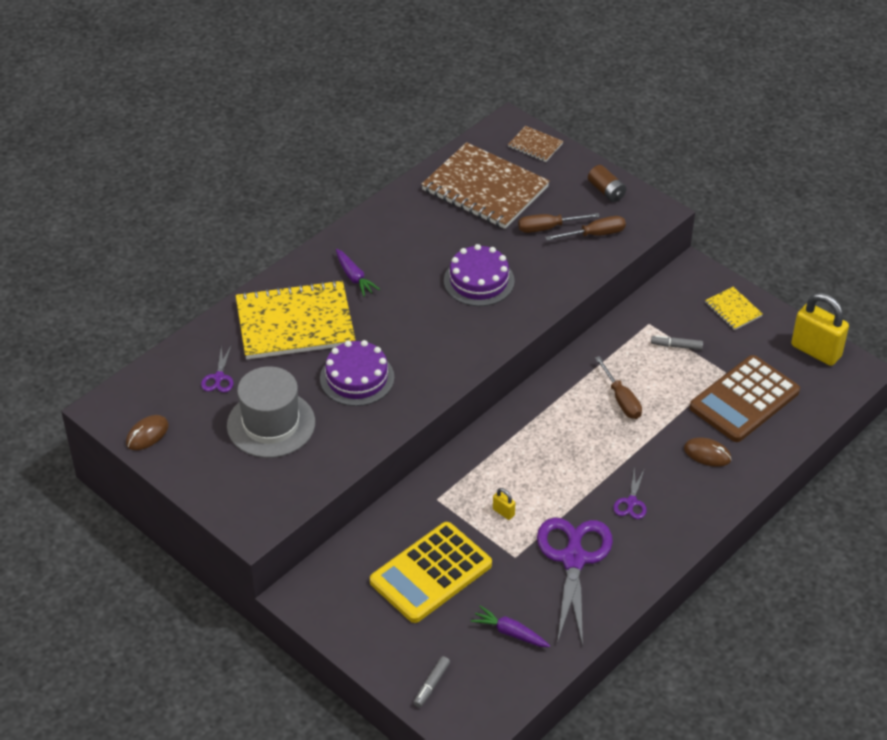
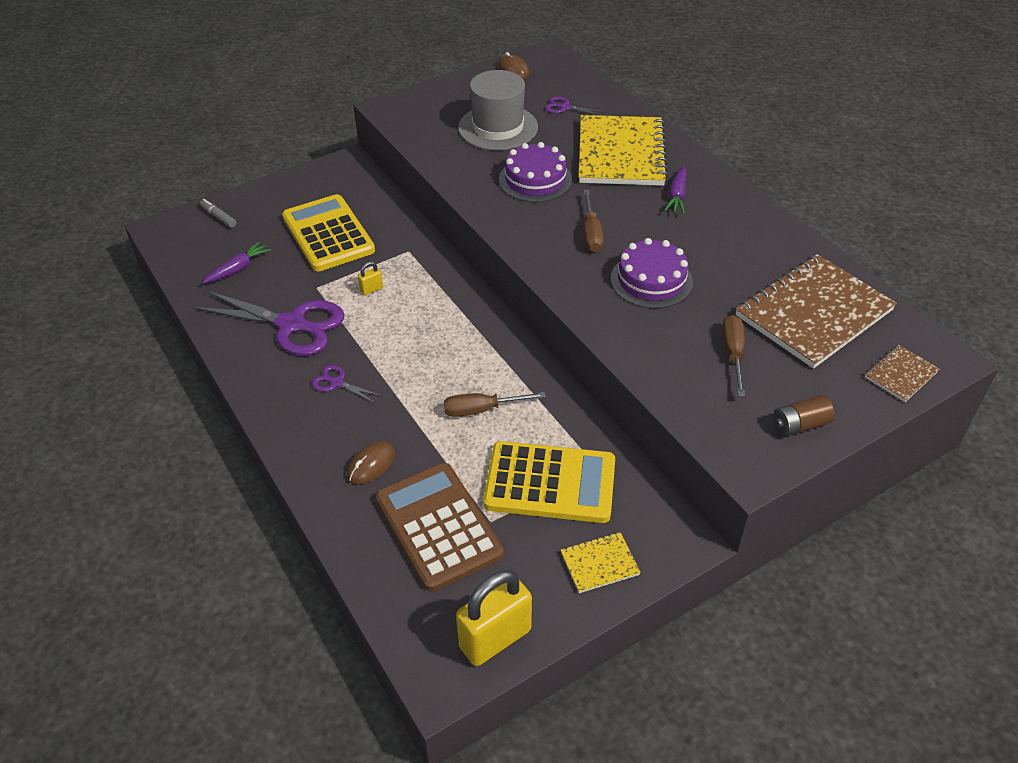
camera: 105 degrees right, 0 degrees up
purple carrot [336,249,380,297] -> purple carrot turned 60 degrees counterclockwise [664,166,687,214]
brown screwdriver [546,216,626,241] -> brown screwdriver moved to [584,190,604,252]
grey marker [651,335,703,350] -> yellow calculator [483,441,615,523]

